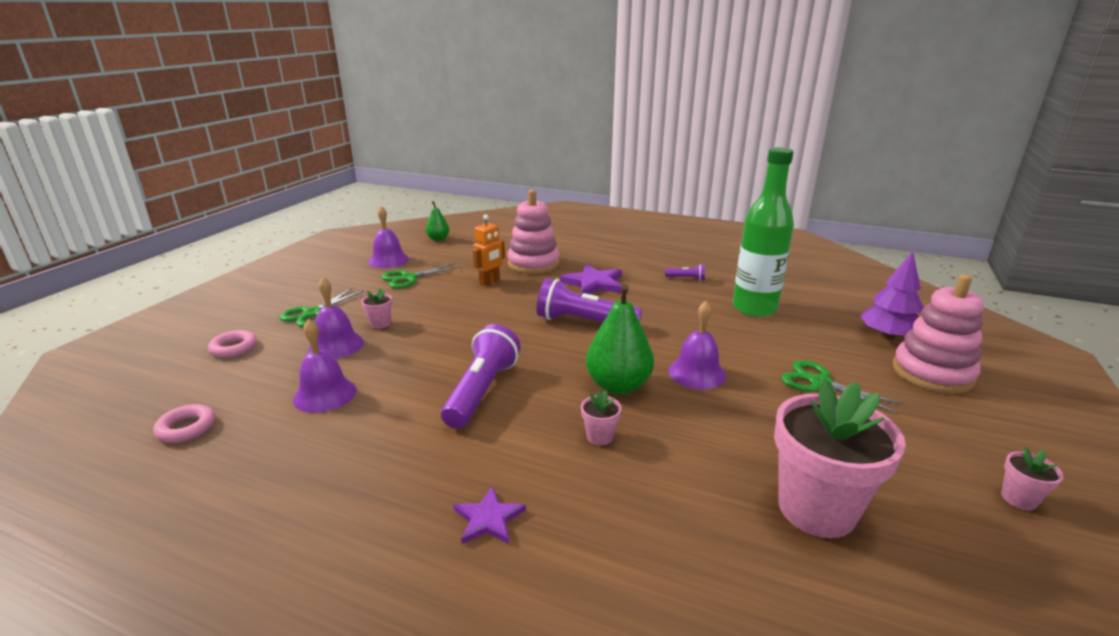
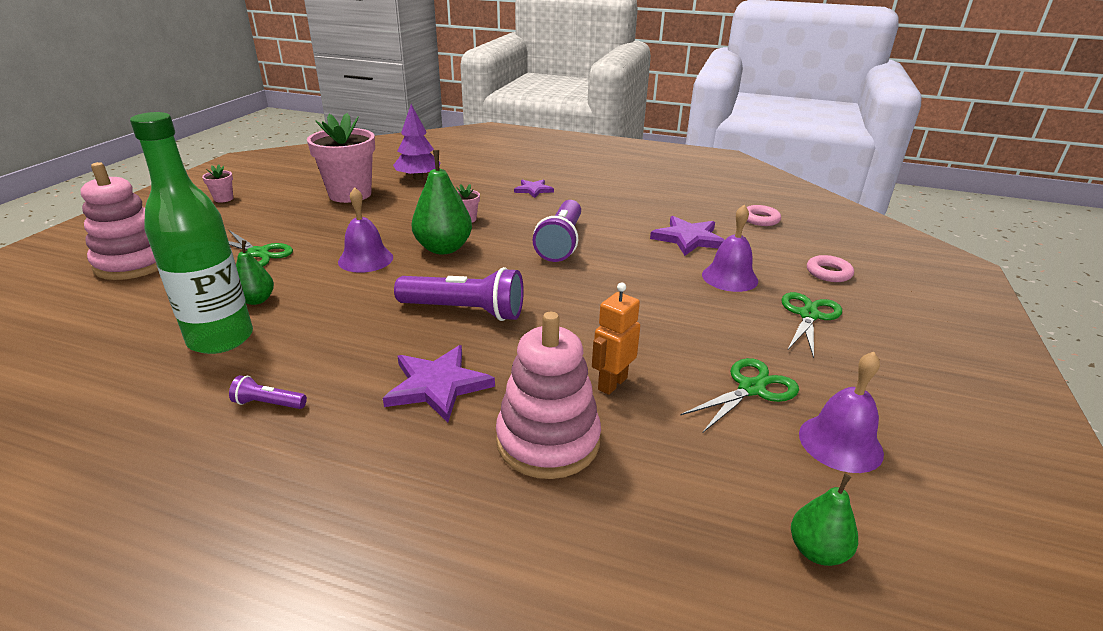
camera: 175 degrees right, 5 degrees up
purple bell [293,319,357,413] -> purple star [650,216,725,256]
pink flower pot [361,288,393,329] -> none
purple tree [860,252,923,339] -> purple tree moved to [393,104,441,180]
none -> green pear [236,240,274,305]

